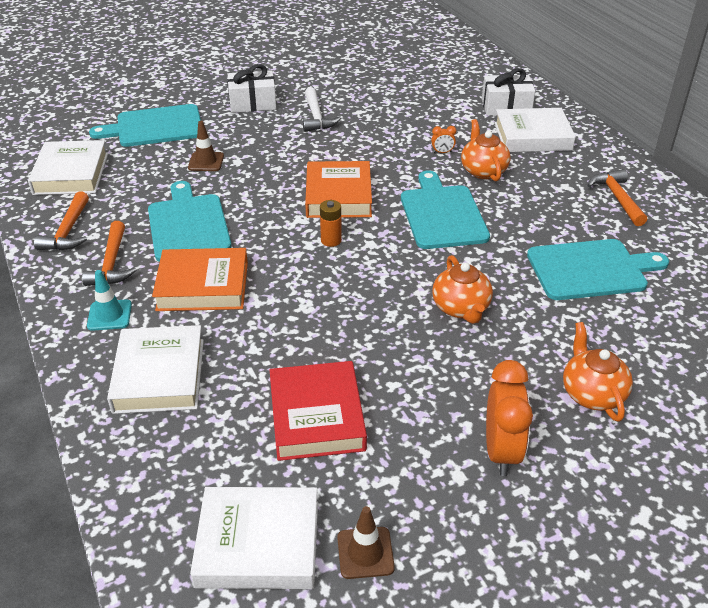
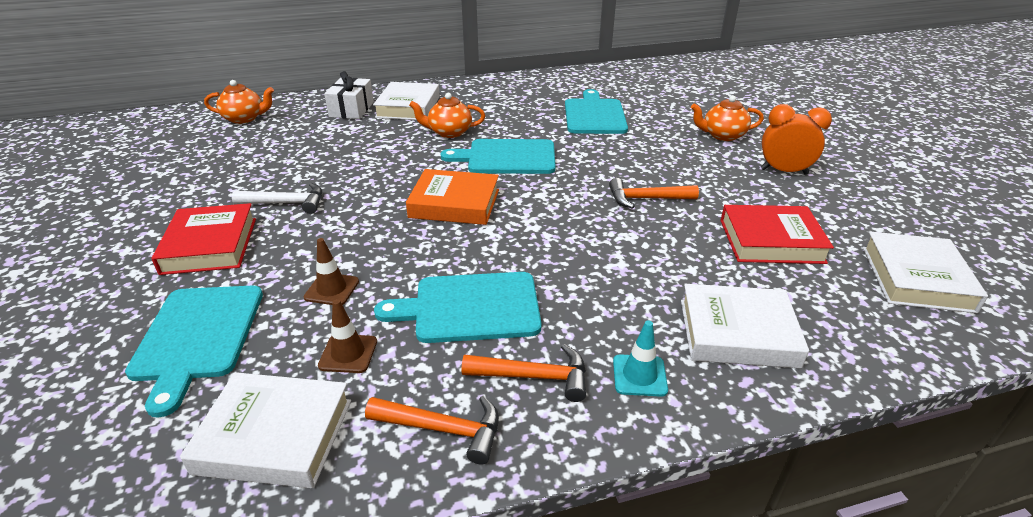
camera: 80 degrees left, 5 degrees down
orange book [152,248,248,311] -> none
white gift [227,64,276,113] -> red book [151,203,256,275]
orange battery [320,200,342,247] -> none
brown traffic cone [337,506,395,579] -> brown traffic cone moved to [318,299,377,373]
orange clock [431,126,456,153] -> none
orange teapot [432,255,493,324] -> orange teapot moved to [204,80,274,124]
orange hammer [587,169,647,226] -> orange hammer moved to [609,178,699,209]

